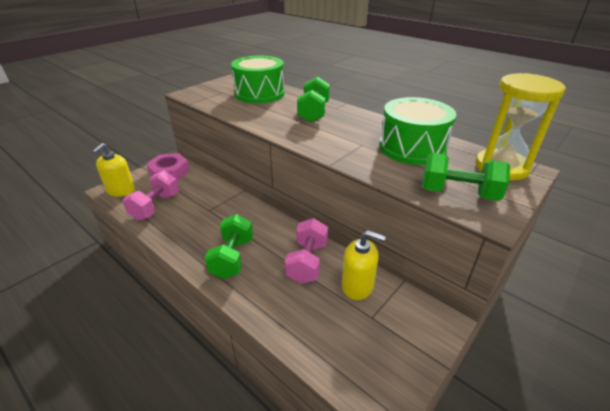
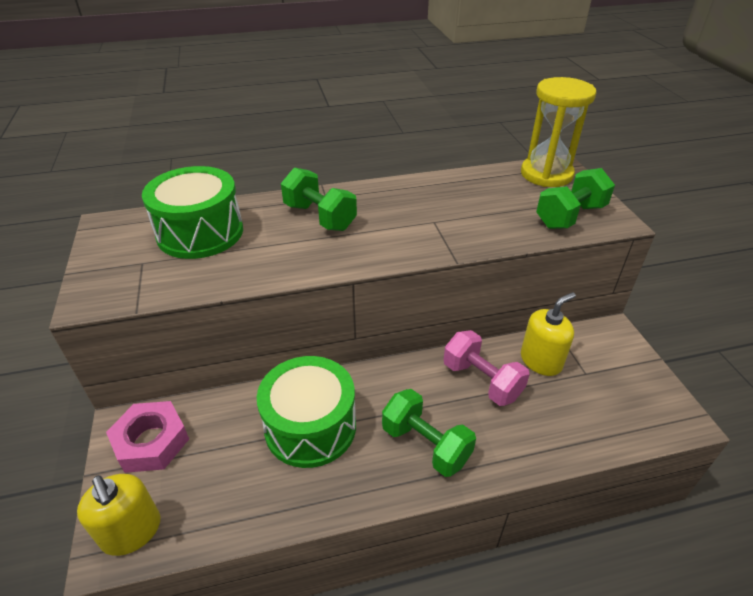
camera: 55 degrees left, 5 degrees up
pink dumbbell [123,170,179,221] -> none
green drum [379,97,456,165] -> green drum moved to [257,356,356,468]

